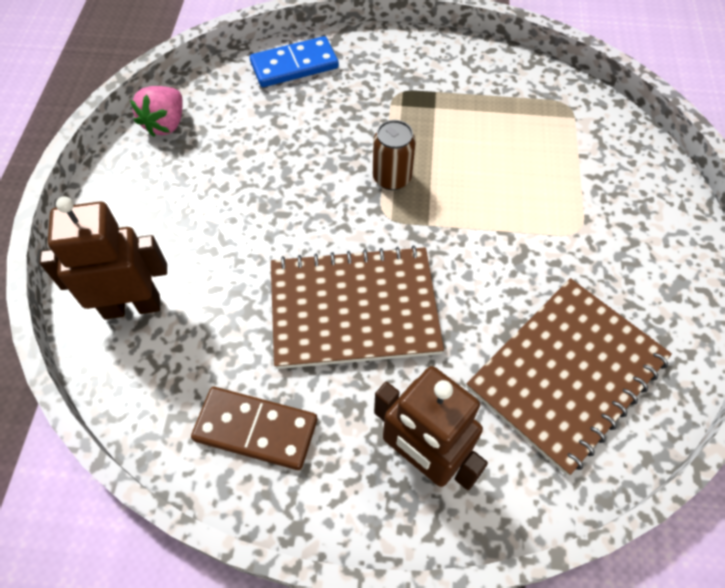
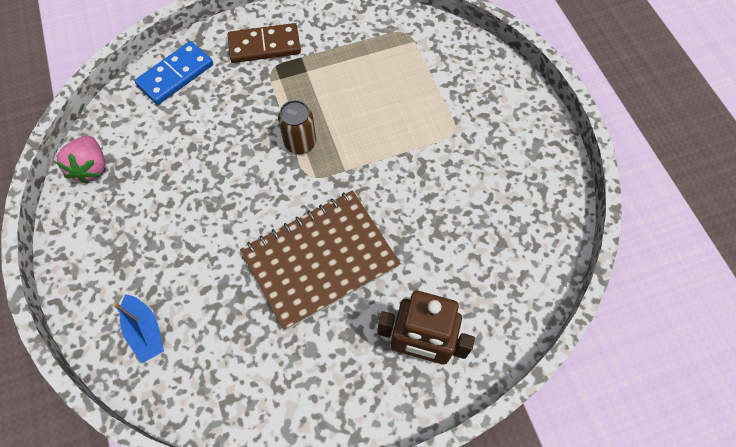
camera: 25 degrees left, 5 degrees up
brown robot [39,196,167,320] -> blue boat [113,294,164,363]
brown domino [191,387,317,470] -> brown domino moved to [228,23,301,63]
brown notebook [466,278,672,476] -> none

